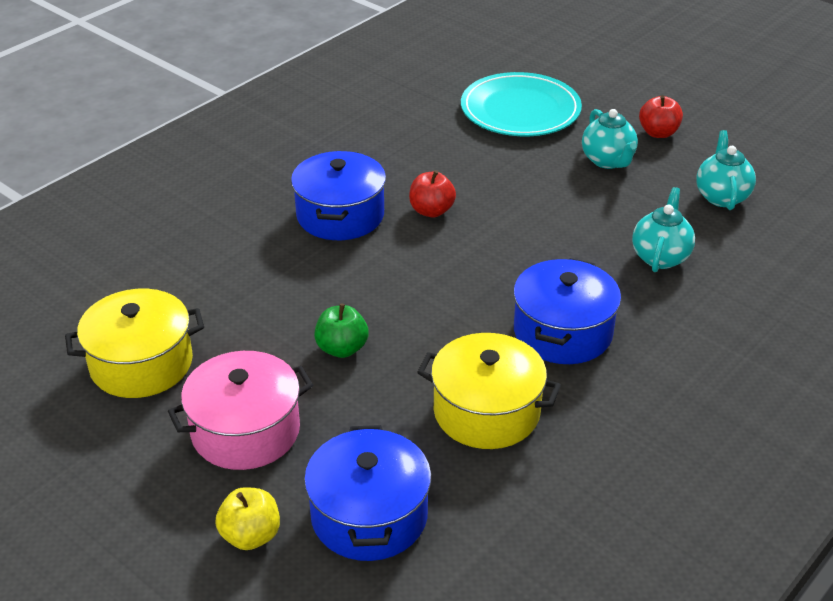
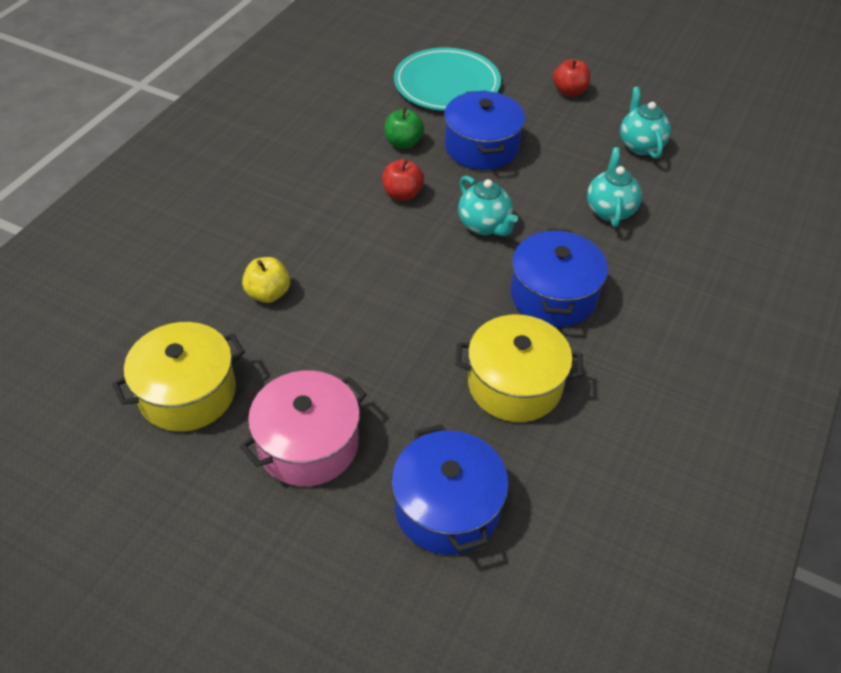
camera: 15 degrees left, 10 degrees up
yellow apple [215,487,280,550] -> yellow apple moved to [242,257,290,303]
blue pot [291,151,386,240] -> blue pot moved to [444,91,525,170]
green apple [314,303,369,358] -> green apple moved to [384,107,424,149]
turquoise teapot [582,109,638,169] -> turquoise teapot moved to [458,175,518,236]

